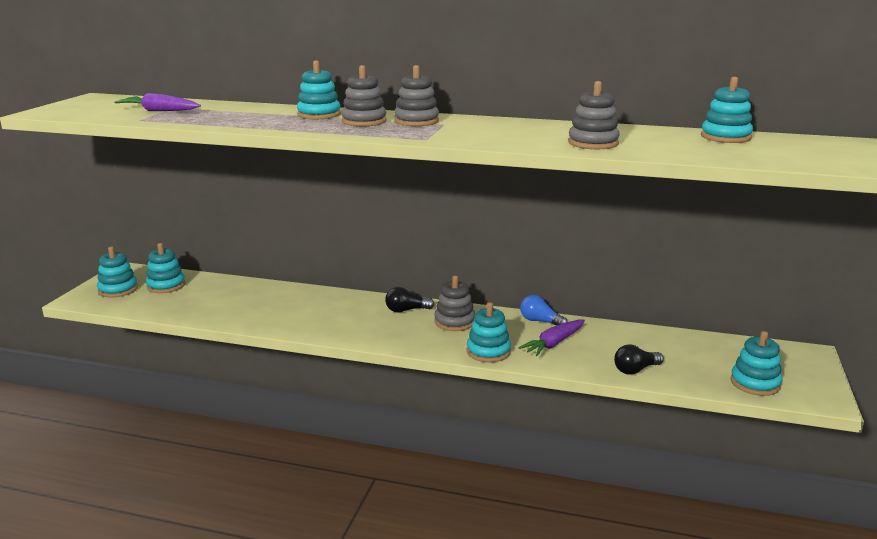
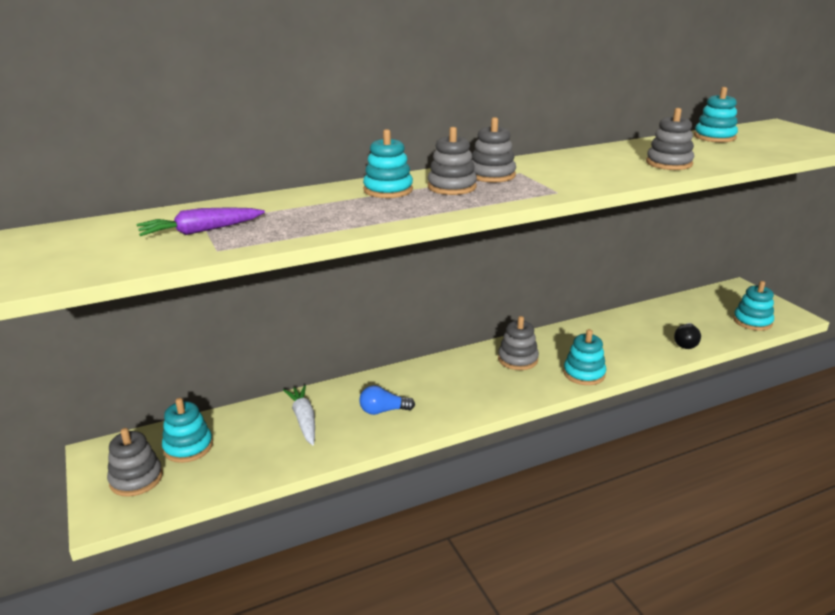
camera: 40 degrees left, 5 degrees up
turquoise stacking toy [97,247,138,297] -> grey stacking toy [107,428,163,497]
black light bulb [385,287,435,313] -> none
purple carrot [519,319,585,356] -> none
blue light bulb [520,295,568,326] -> blue light bulb moved to [359,385,415,415]
none -> white carrot [283,385,315,445]

